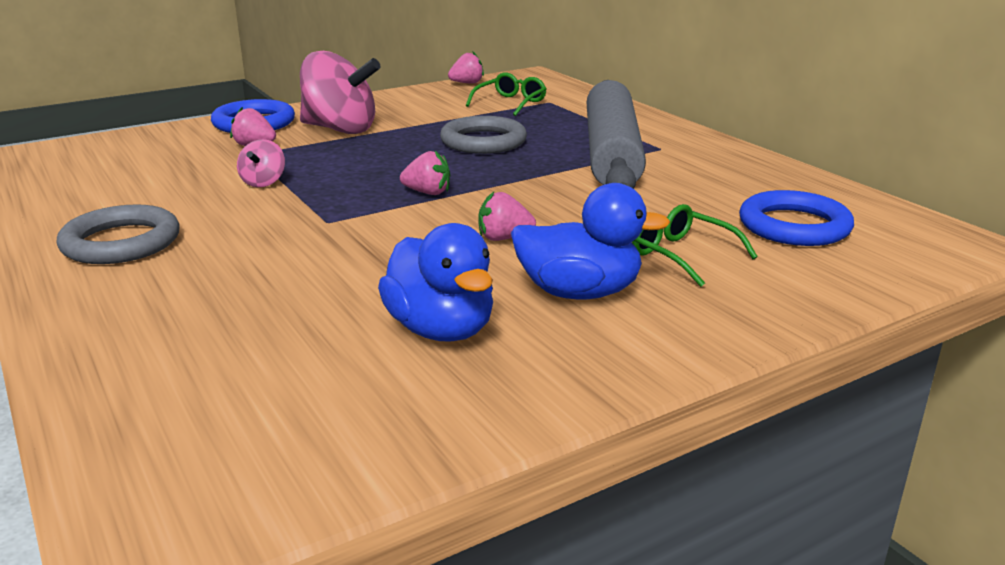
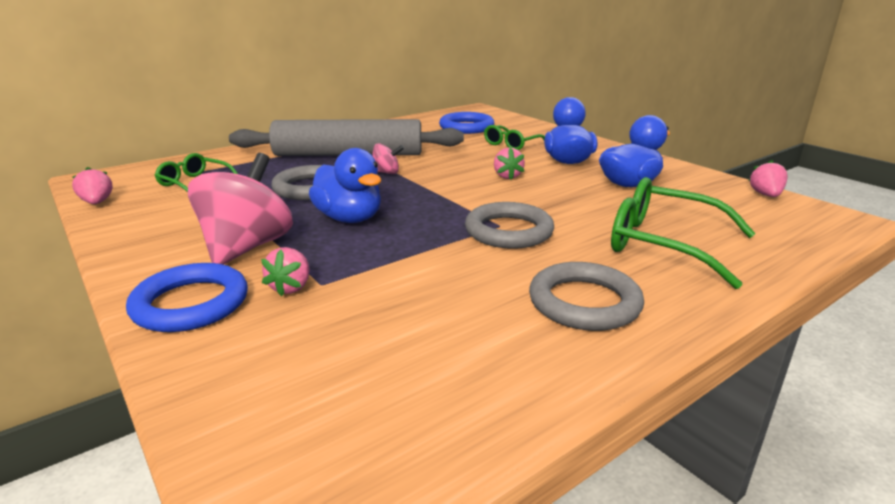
camera: 95 degrees left, 0 degrees up
pink spinning top [237,139,285,187] -> pink spinning top moved to [372,143,404,174]
pink strawberry [400,151,450,195] -> pink strawberry moved to [749,160,788,197]
none -> blue duck [309,148,381,223]
none -> grey ring [465,202,554,249]
none -> green glasses [611,177,756,289]

